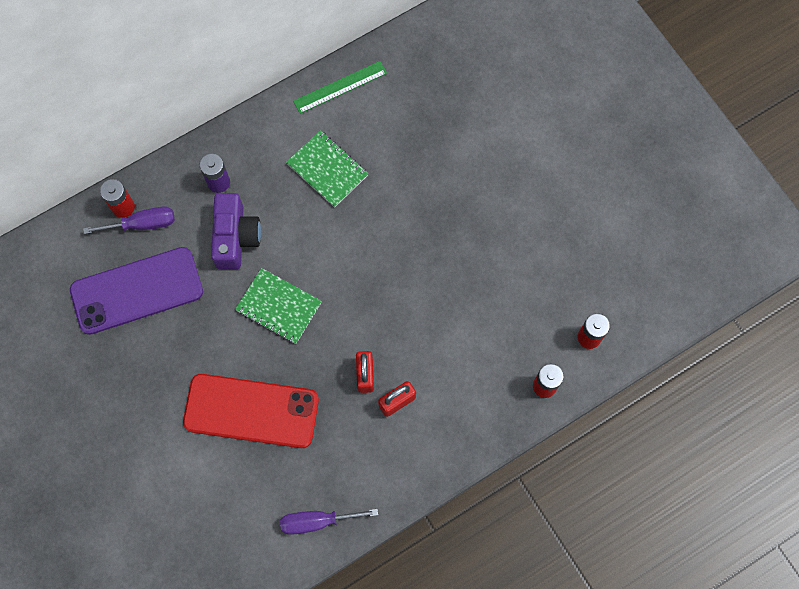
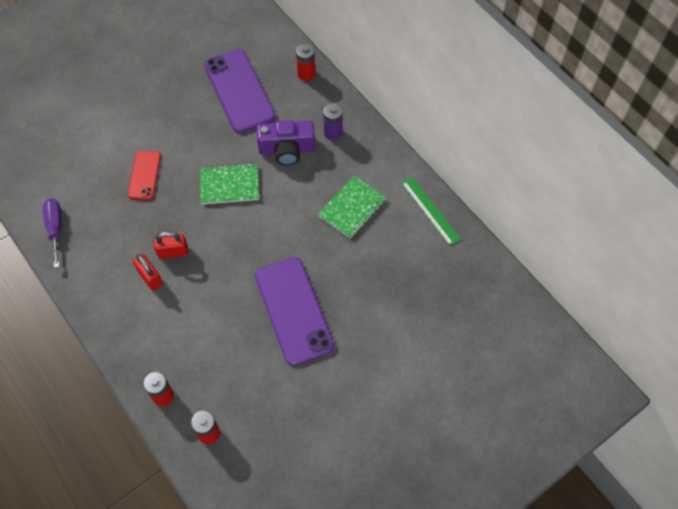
camera: 85 degrees right, 10 degrees down
purple screwdriver [83,206,175,234] -> none
red phone [183,374,319,448] -> red phone [128,151,161,200], size x0.55
green notebook [235,268,322,344] -> green notebook turned 60 degrees clockwise [200,163,259,205]
none -> purple phone [255,257,334,366]

